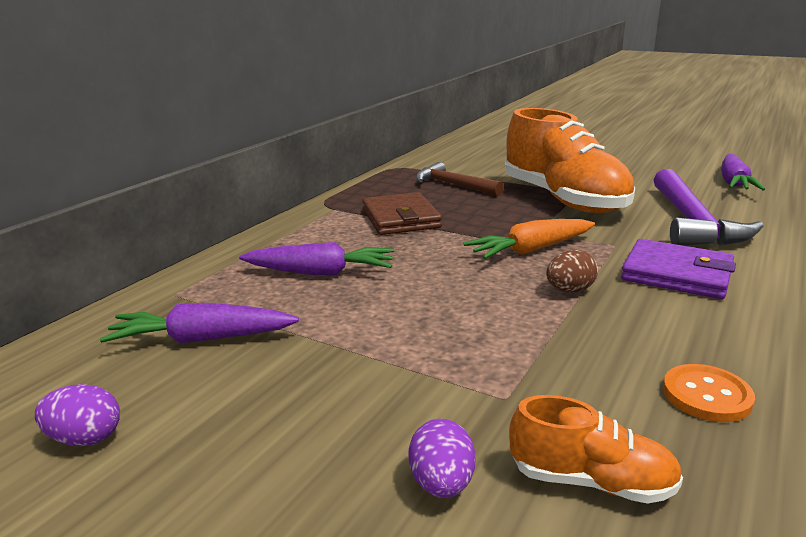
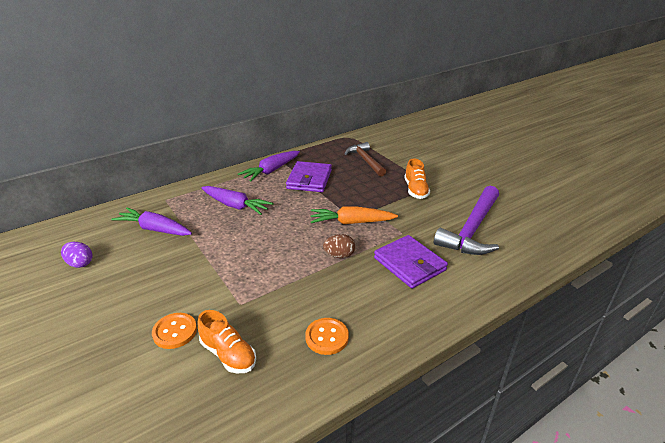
camera: 25 degrees right, 10 degrees up
brown wallet [362,192,442,235] -> purple wallet [286,161,332,192]
purple egg [408,419,476,498] -> orange button [152,313,197,349]
orange shoe [505,108,635,213] -> orange shoe [404,159,430,199], size x0.47
purple carrot [721,154,765,191] -> purple carrot moved to [238,151,300,182]

